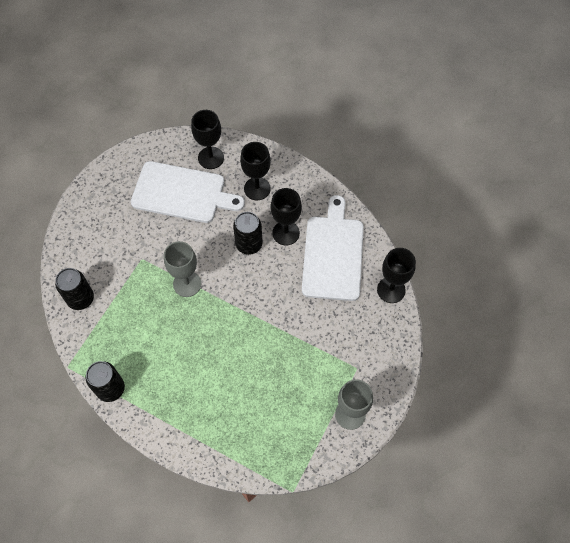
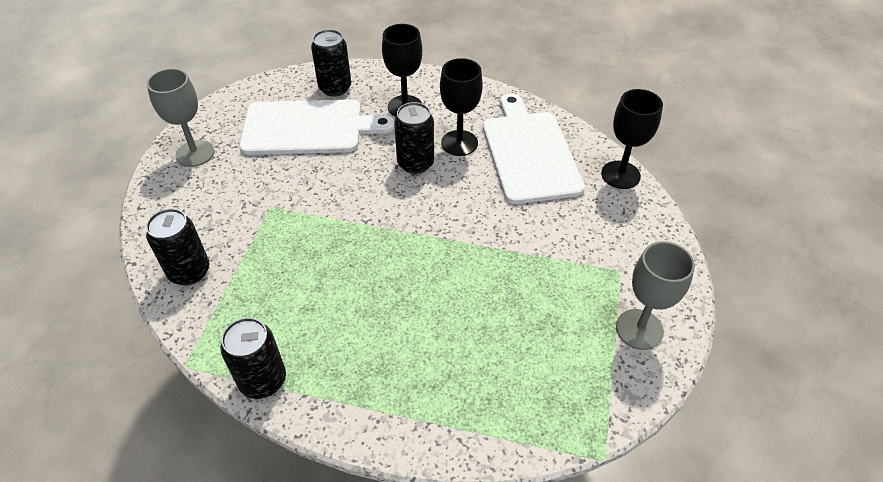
camera: 15 degrees left, 15 degrees down
grey goblet [164,241,201,297] -> grey goblet moved to [147,68,214,167]
black goblet [191,110,224,169] -> black can [311,29,351,97]

